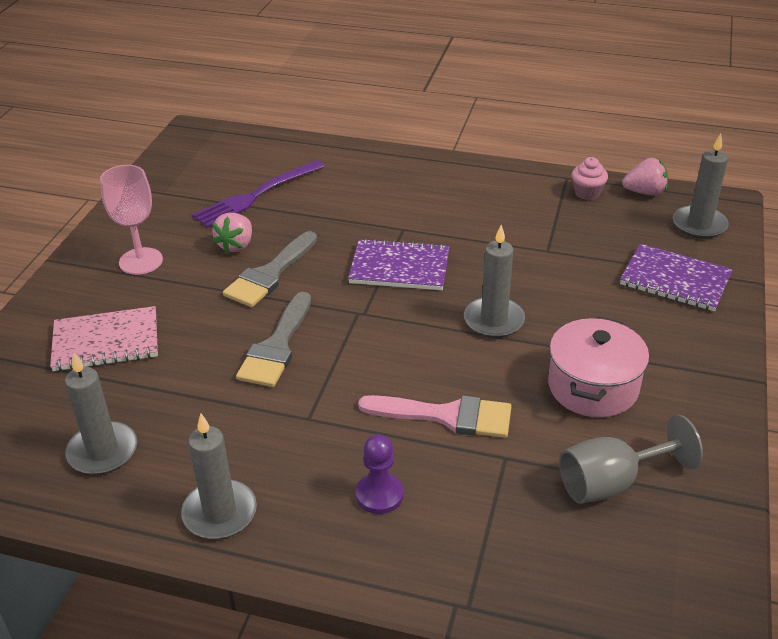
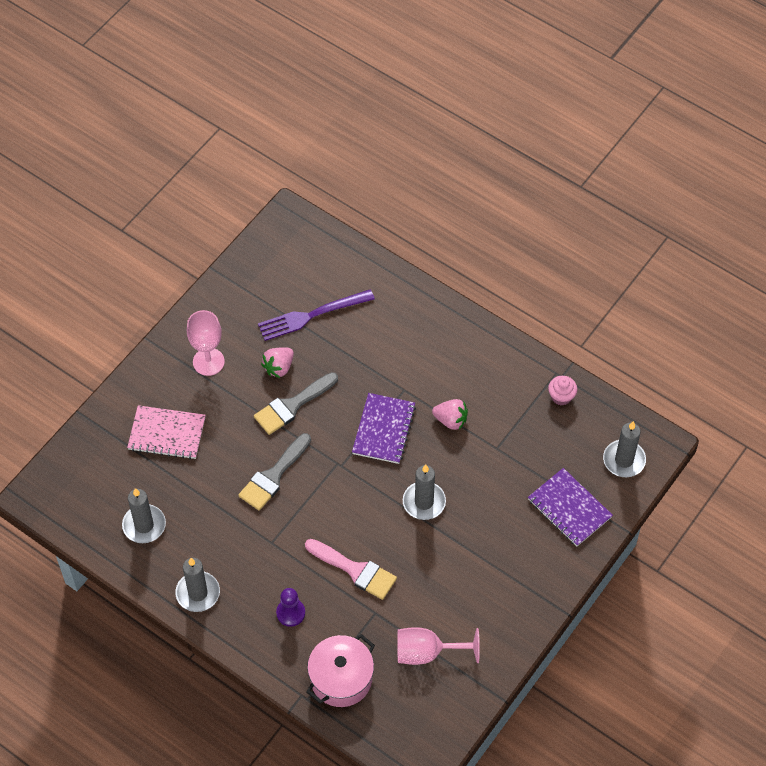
camera: 20 degrees right, 20 degrees up
purple notebook [348,238,450,290] -> purple notebook turned 75 degrees clockwise [352,393,416,464]
pink pot [548,316,649,418] -> pink pot moved to [306,634,375,707]
grey goblet [559,415,703,504] -> pink goblet [397,627,480,665]
pink strawberry [622,158,668,196] -> pink strawberry moved to [432,399,468,430]

